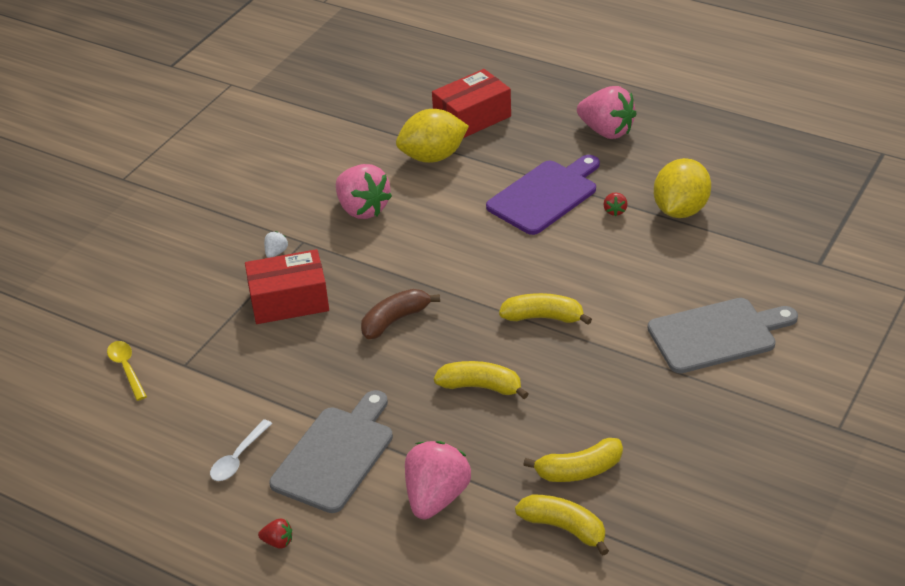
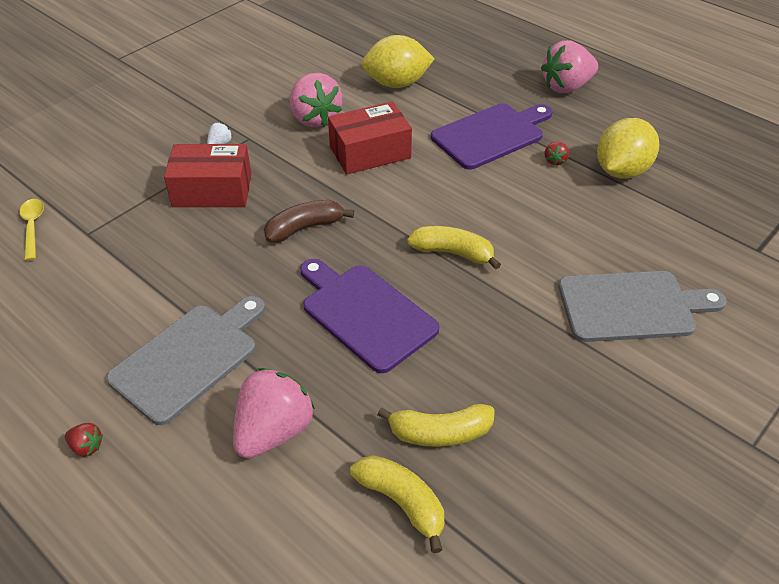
camera: 10 degrees right, 5 degrees up
white spoon [210,419,272,481] -> none
red box [432,69,511,138] -> red box moved to [328,102,412,174]
yellow banana [434,361,528,399] -> purple cutting board [300,259,439,373]
pink strawberry [577,86,637,139] -> pink strawberry turned 105 degrees clockwise [541,40,598,93]

